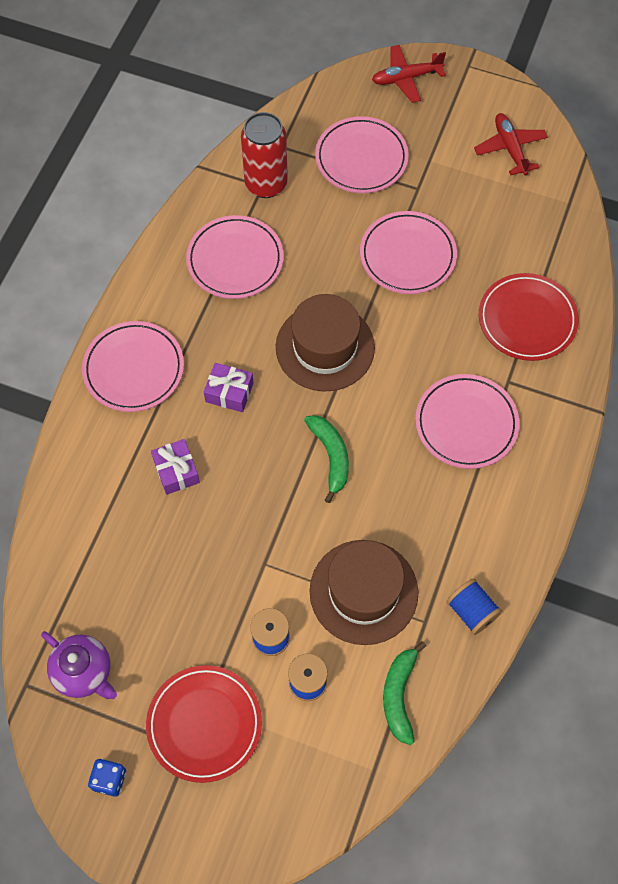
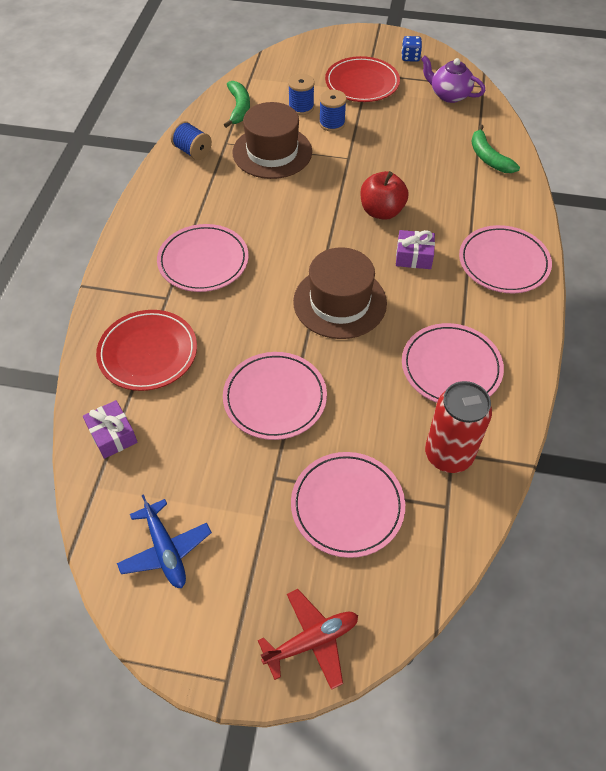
camera: 170 degrees right, 10 degrees down
purple gift [151,439,200,495] -> purple gift moved to [83,400,137,459]
green banana [304,415,349,503] -> green banana moved to [472,124,520,173]
red plane [474,113,548,175] -> blue plane [117,494,212,588]
none -> red apple [361,171,409,220]

